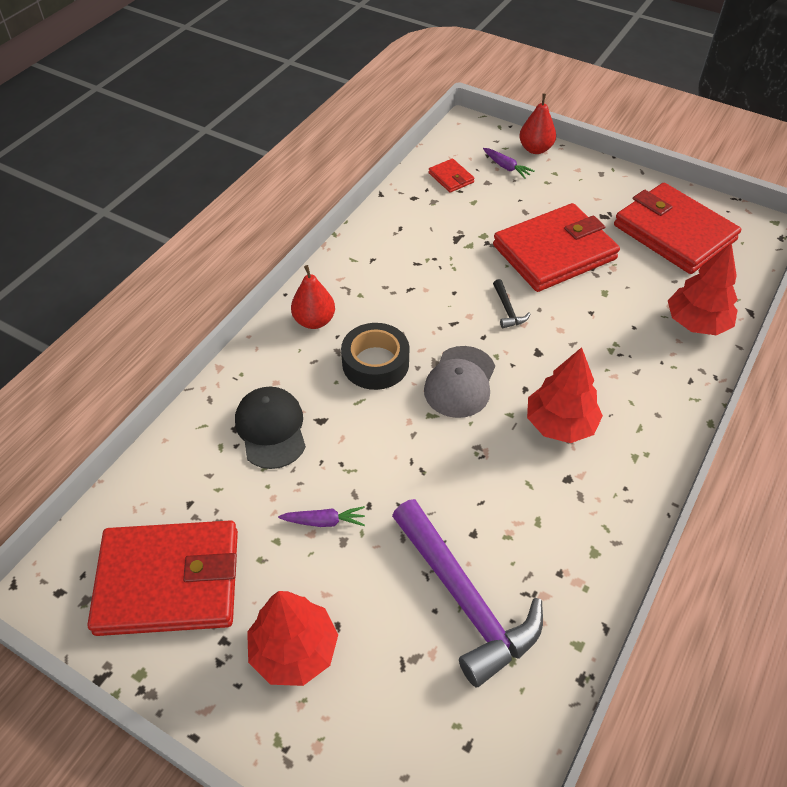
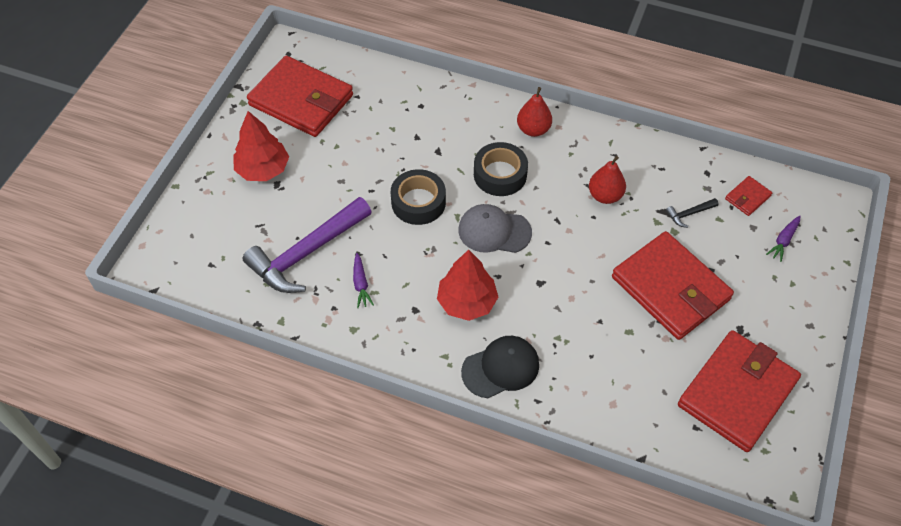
camera: 80 degrees right, 5 degrees up
red wallet [88,520,238,636] -> red wallet turned 45 degrees counterclockwise [247,56,353,137]
black cap [235,387,306,469] -> black cap moved to [461,336,539,398]
purple carrot [278,506,365,527] -> purple carrot moved to [353,253,374,308]
black hammer [493,279,530,328] -> black hammer moved to [666,198,719,228]
red pear [519,94,556,154] -> red pear moved to [589,156,626,204]
red tree [668,243,738,335] -> none
none -> black tape [391,169,446,225]

